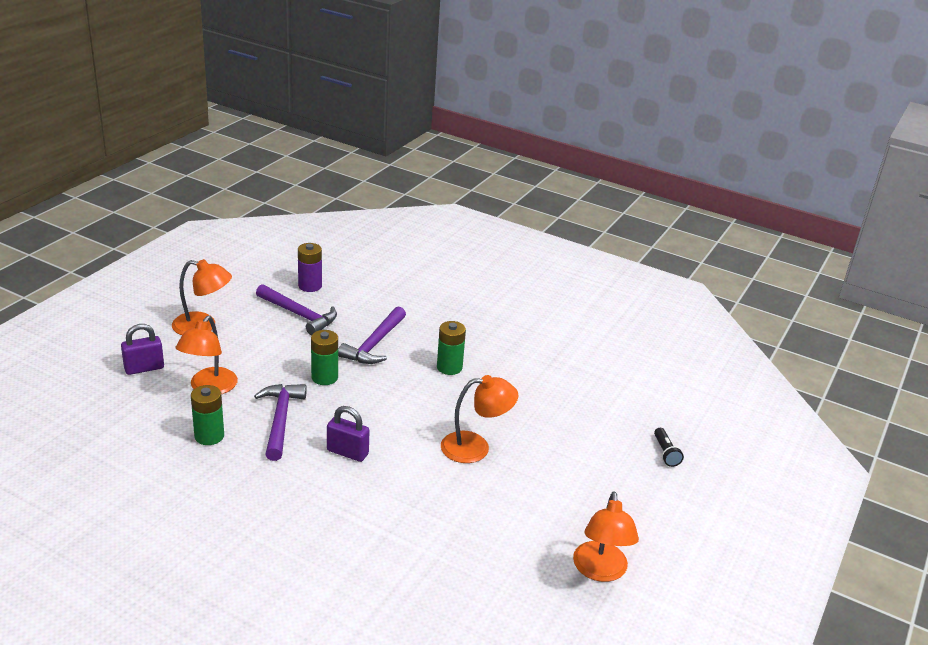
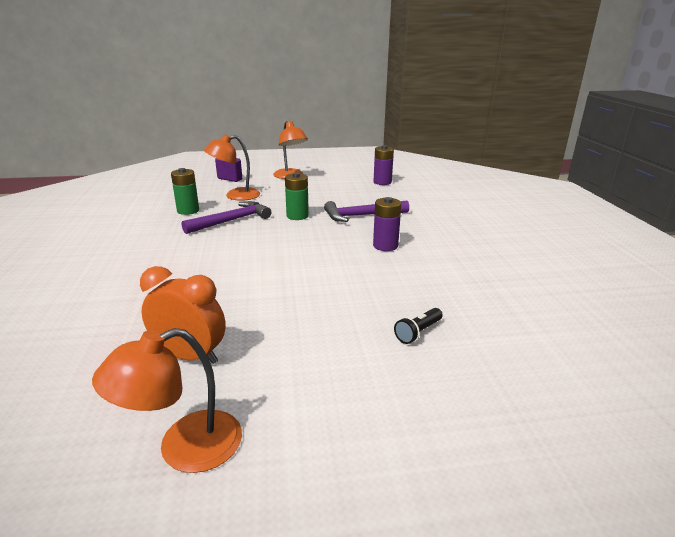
camera: 55 degrees right, 5 degrees down
purple hammer [256,284,337,335] -> none
purple padlock [327,406,370,462] -> none
green battery [437,321,466,375] -> purple battery [373,197,401,251]
orange lamp [441,375,518,463] -> none
black flashlight [654,428,684,467] -> black flashlight moved to [394,308,443,344]
none -> orange clock [140,266,226,364]

